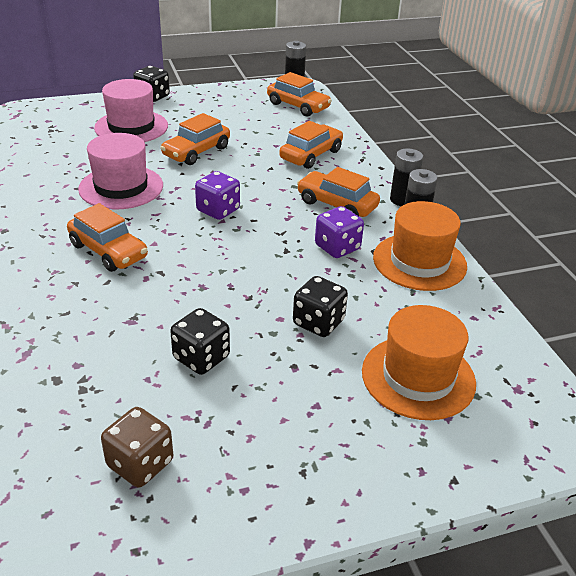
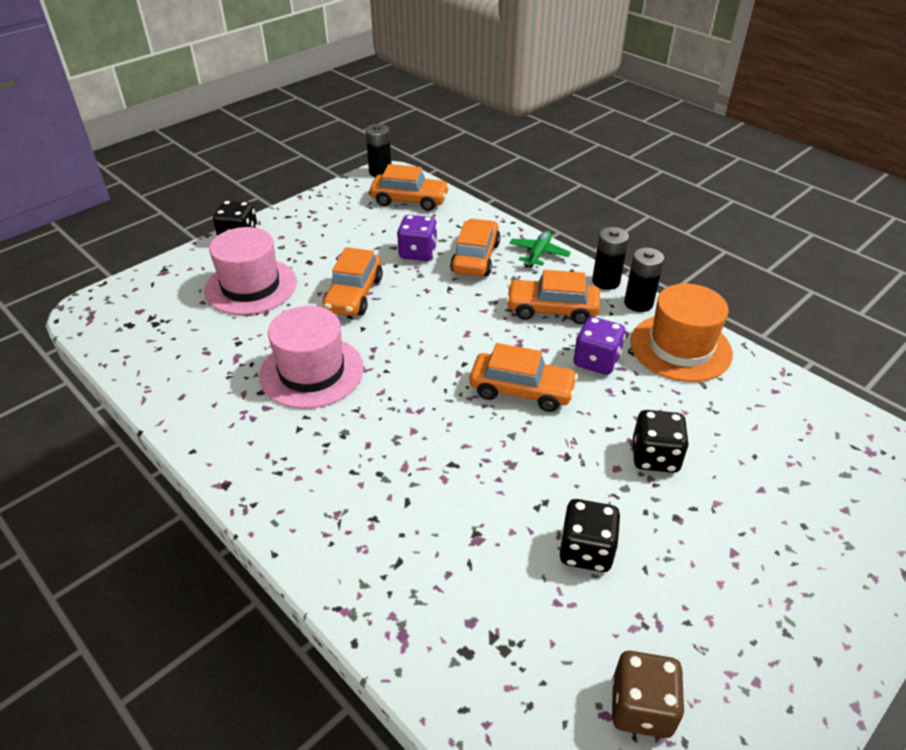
camera: 25 degrees left, 5 degrees up
orange car [67,203,148,272] -> orange car moved to [469,343,578,412]
purple dice [195,171,240,220] -> purple dice moved to [397,215,437,261]
orange hat [362,305,476,420] -> none
none -> green plane [509,231,571,267]

